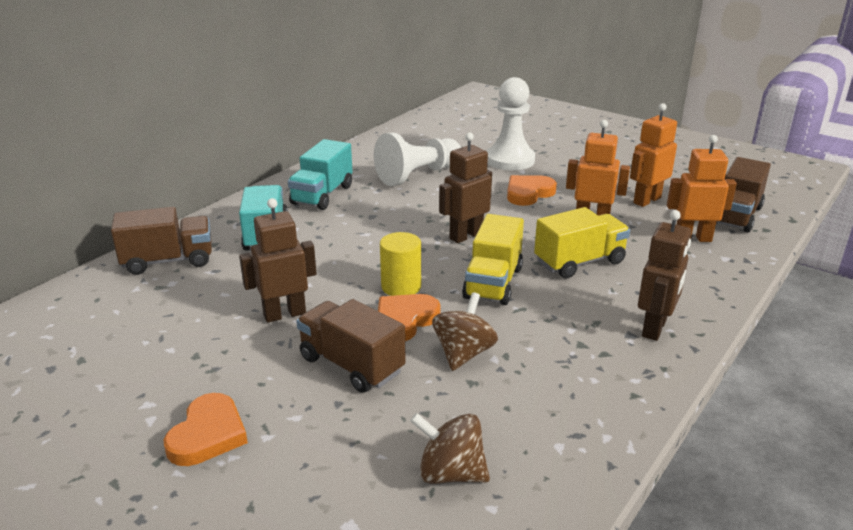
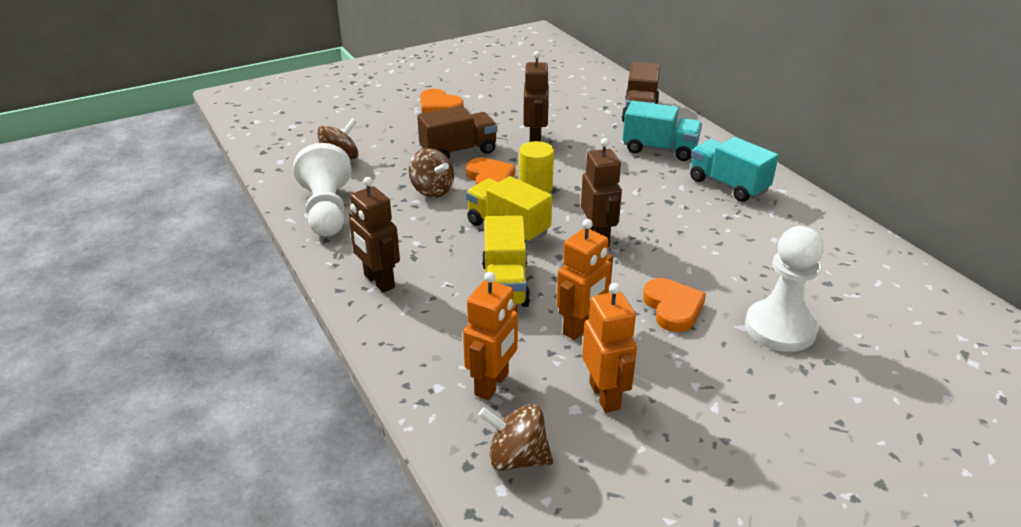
camera: 115 degrees right, 5 degrees up
white pawn [374,133,461,186] -> white pawn moved to [294,143,352,237]
brown truck [716,157,771,232] -> brown spinning top [479,404,553,471]

